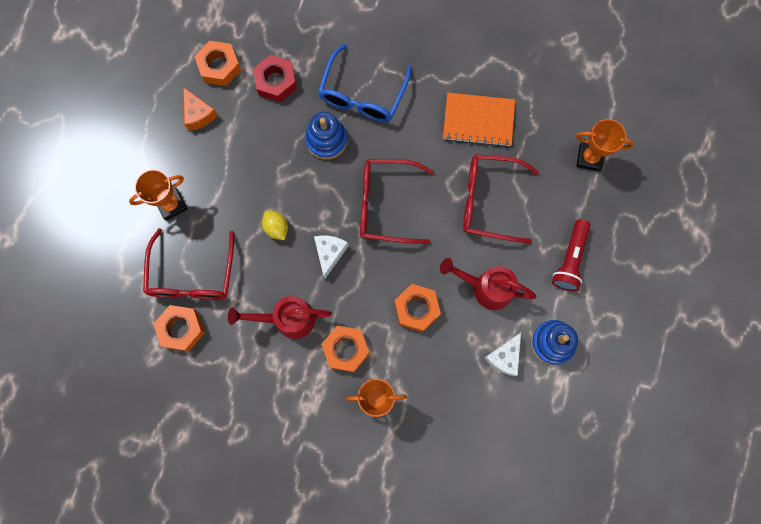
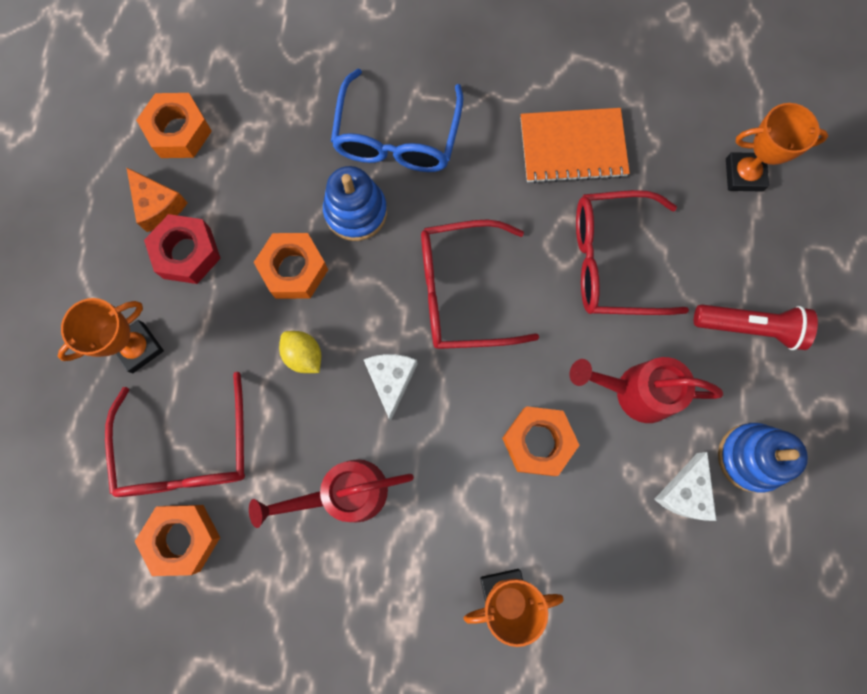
camera: 10 degrees left, 0 degrees up
red nut [253,55,297,102] -> red nut moved to [144,214,221,284]
orange nut [321,326,370,372] -> orange nut moved to [254,233,328,299]
red flashlight [552,219,590,291] -> red flashlight turned 90 degrees counterclockwise [694,304,818,350]

